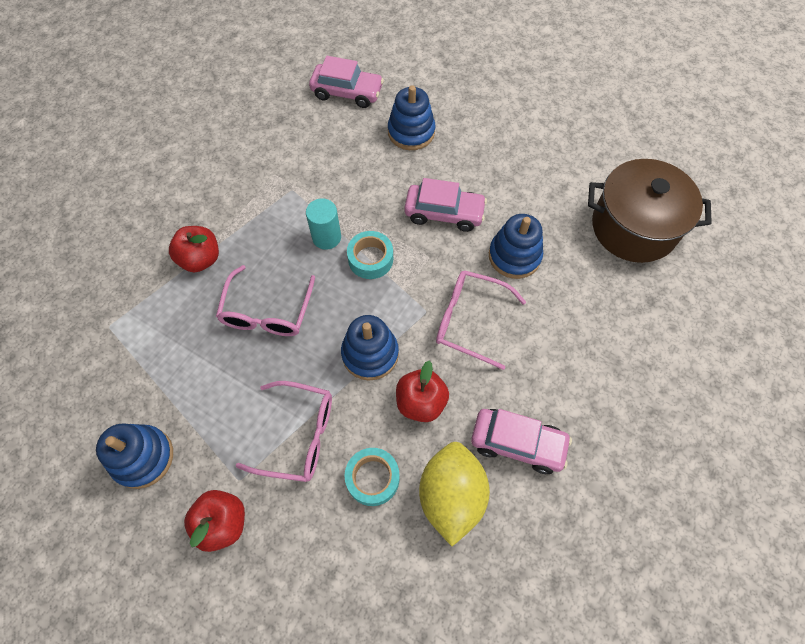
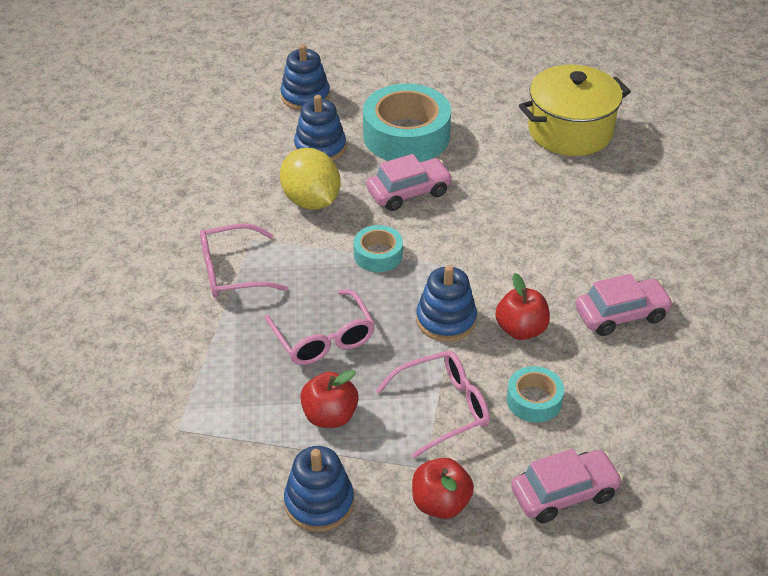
camera: 35 degrees left, 20 degrees down
red apple [169,226,219,273] -> red apple moved to [300,370,359,428]
turquoise cylinder [306,198,341,250] -> none
pink car [309,56,384,108] -> pink car moved to [511,449,623,523]
yellow lemon [419,442,490,546] -> yellow lemon moved to [280,148,341,210]
pink glasses [436,270,526,370] -> pink glasses moved to [200,223,288,298]
blue stacking toy [489,214,543,279] -> blue stacking toy moved to [281,44,330,111]
brown pot [588,159,712,263] -> yellow pot [519,65,631,156]
none -> turquoise tape [363,84,451,162]

